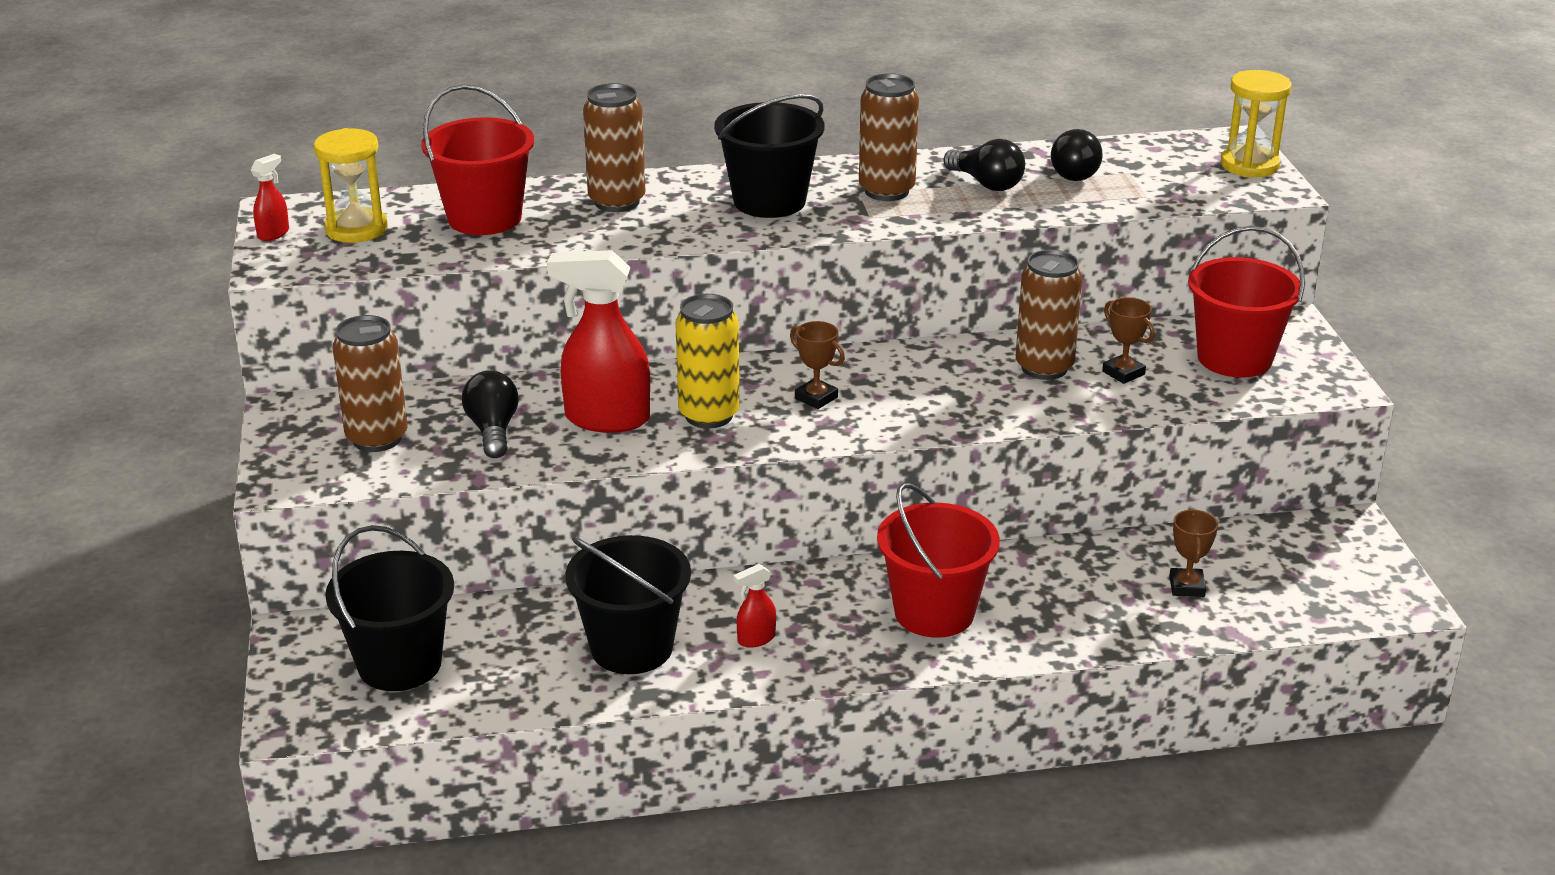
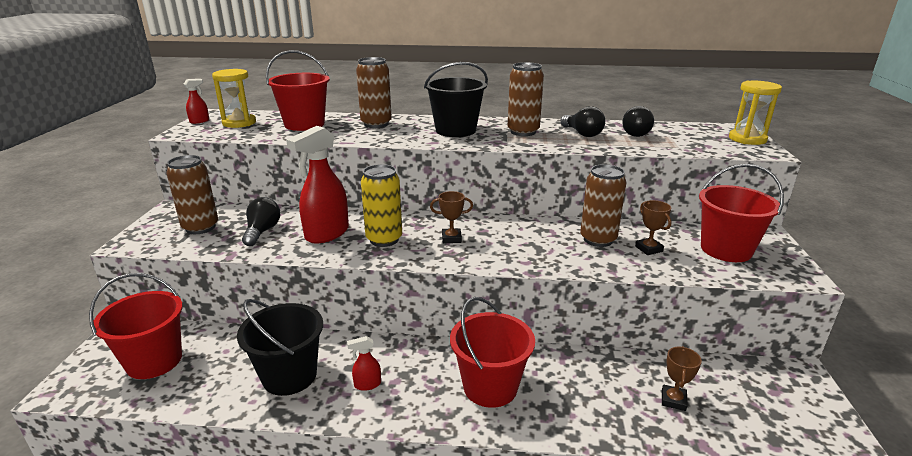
camera: 15 degrees right, 5 degrees down
black bucket [325,525,454,691] -> red bucket [89,273,183,379]
red spray bottle [547,250,650,433] -> red spray bottle turned 75 degrees counterclockwise [286,126,349,244]
brown trophy [790,321,845,409] -> brown trophy turned 60 degrees counterclockwise [430,191,473,243]

